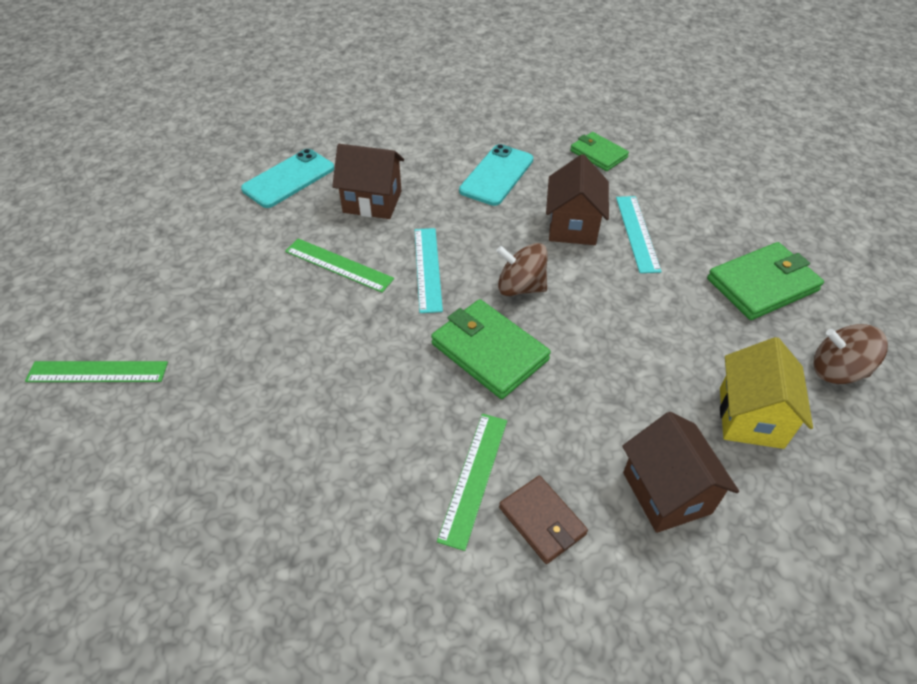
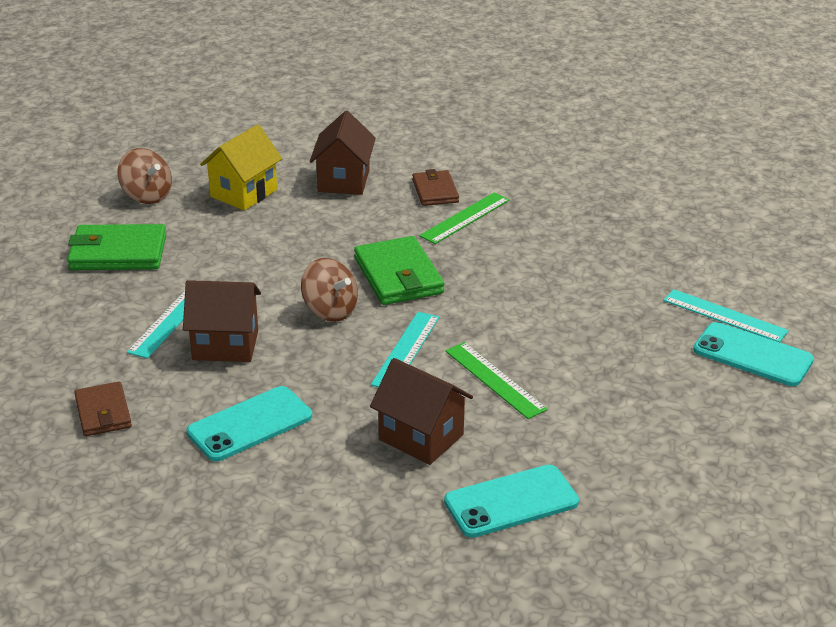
camera: 155 degrees left, 15 degrees down
green ruler [25,361,168,382] -> turquoise phone [693,322,814,386]
brown house [546,154,609,245] -> brown house turned 60 degrees clockwise [183,280,261,362]
green wallet [570,132,629,171] -> brown wallet [74,382,132,436]
none -> turquoise ruler [663,289,789,342]

